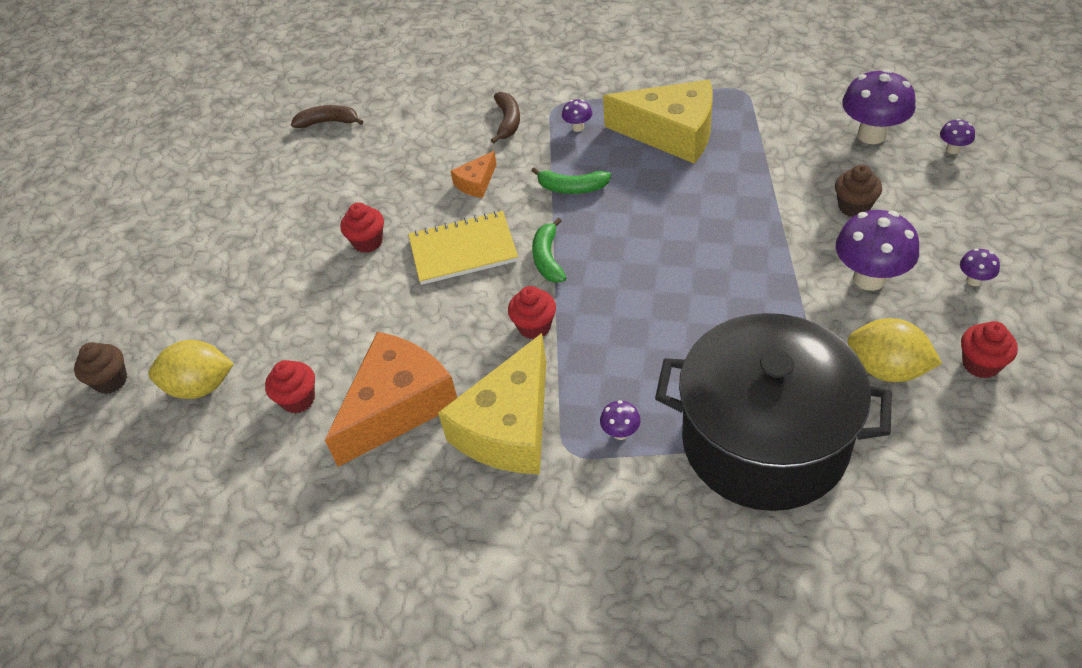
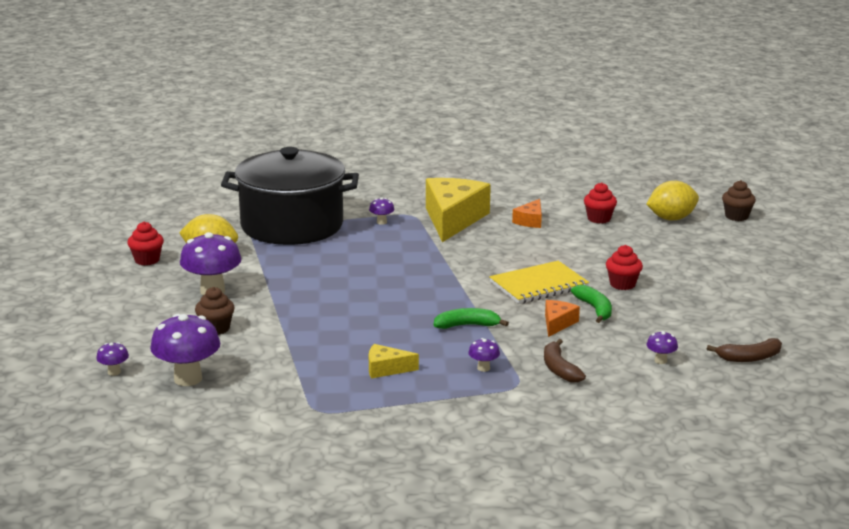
camera: 160 degrees right, 25 degrees down
orange cheese [325,332,457,467] -> orange cheese [512,199,542,228], size x0.46
red cupcake [508,286,556,339] -> none
green banana [532,217,566,283] -> green banana moved to [571,285,612,323]
yellow cheese [603,79,712,164] -> yellow cheese [369,344,419,378], size x0.46
purple mushroom [960,248,1000,286] -> purple mushroom moved to [647,331,678,364]

